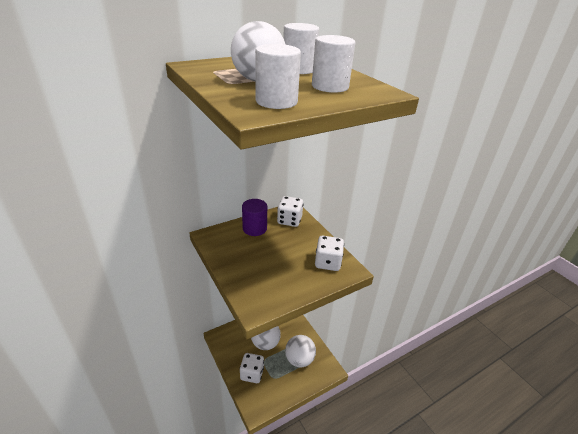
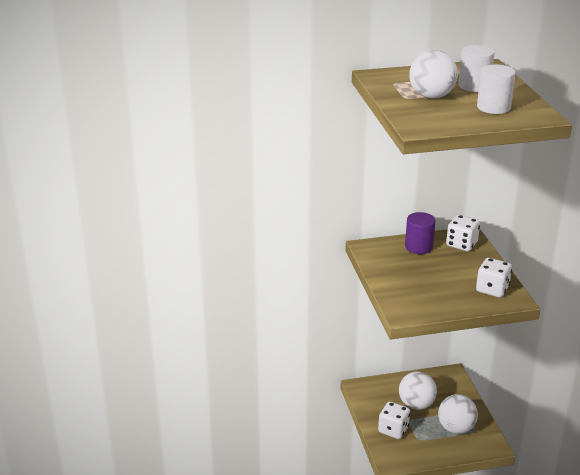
camera: 20 degrees right, 5 degrees down
white cylinder [255,44,301,109] -> none

